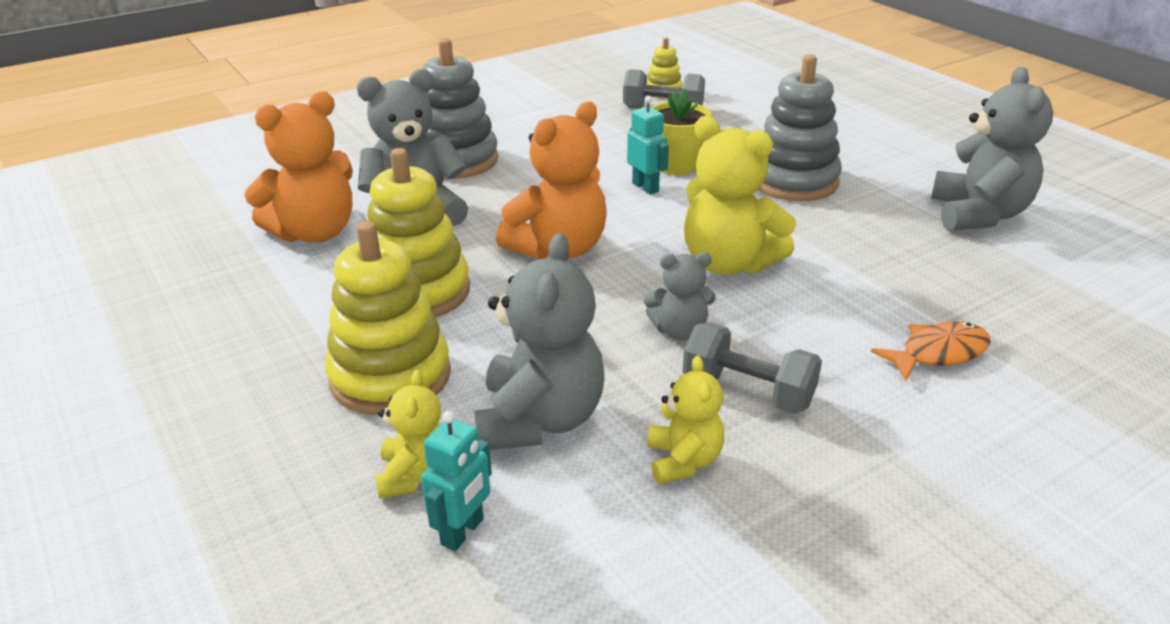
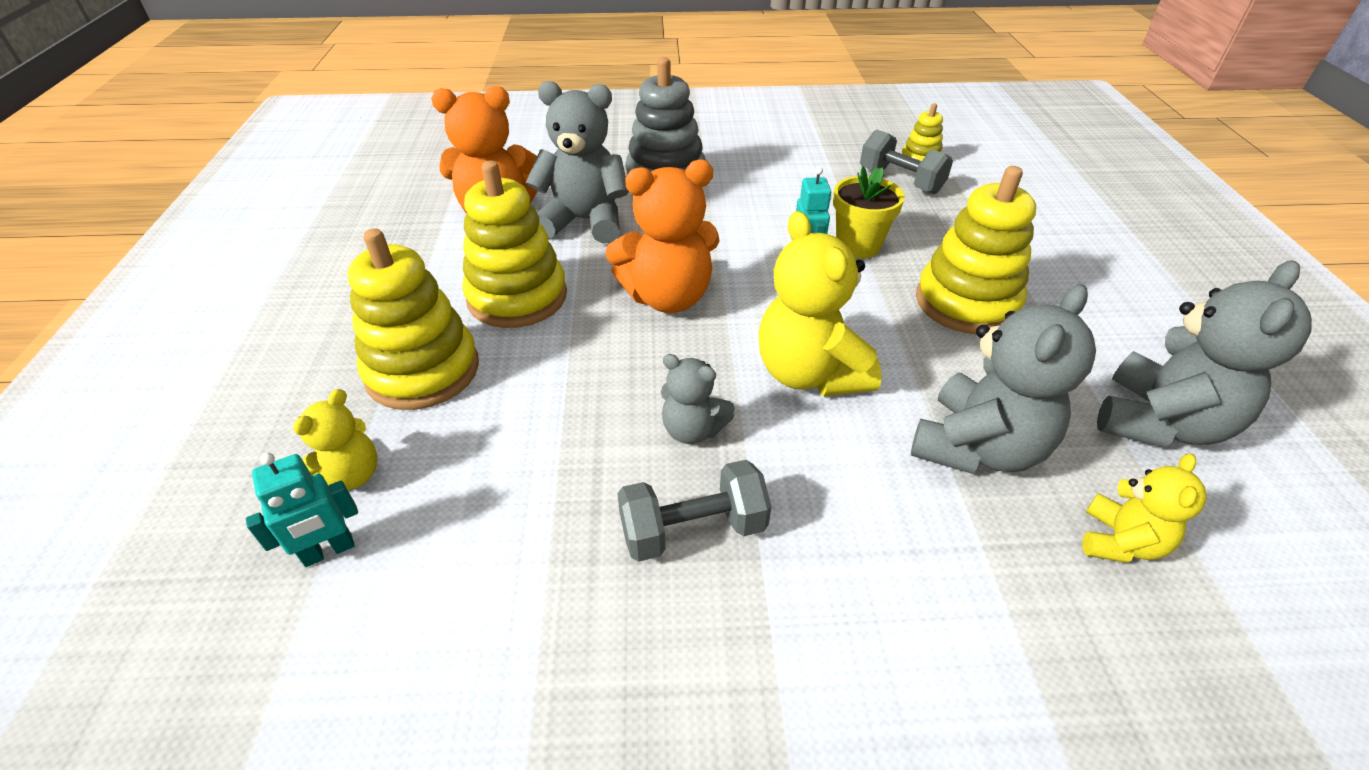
camera: 30 degrees right, 10 degrees up
grey teddy bear [474,233,605,450] -> grey teddy bear moved to [911,284,1096,474]
yellow teddy bear [647,356,724,484] -> yellow teddy bear moved to [1082,453,1207,563]
grey dumbbell [683,322,822,414] -> grey dumbbell turned 75 degrees counterclockwise [617,460,772,562]
grey stacking toy [758,54,842,201] -> yellow stacking toy [916,166,1036,334]
orange fish [871,322,991,381] -> none

